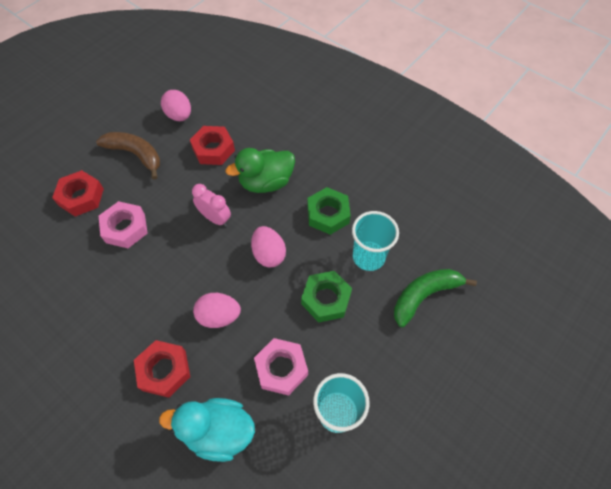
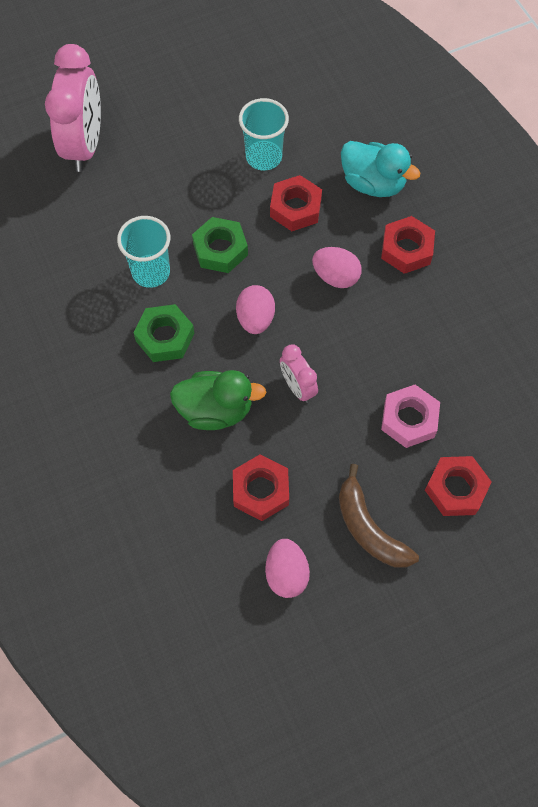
camera: 155 degrees left, 5 degrees up
pink nut [254,338,308,396] -> red nut [270,175,322,231]
green banana [394,269,477,327] -> none
none -> pink clock [45,44,101,172]

